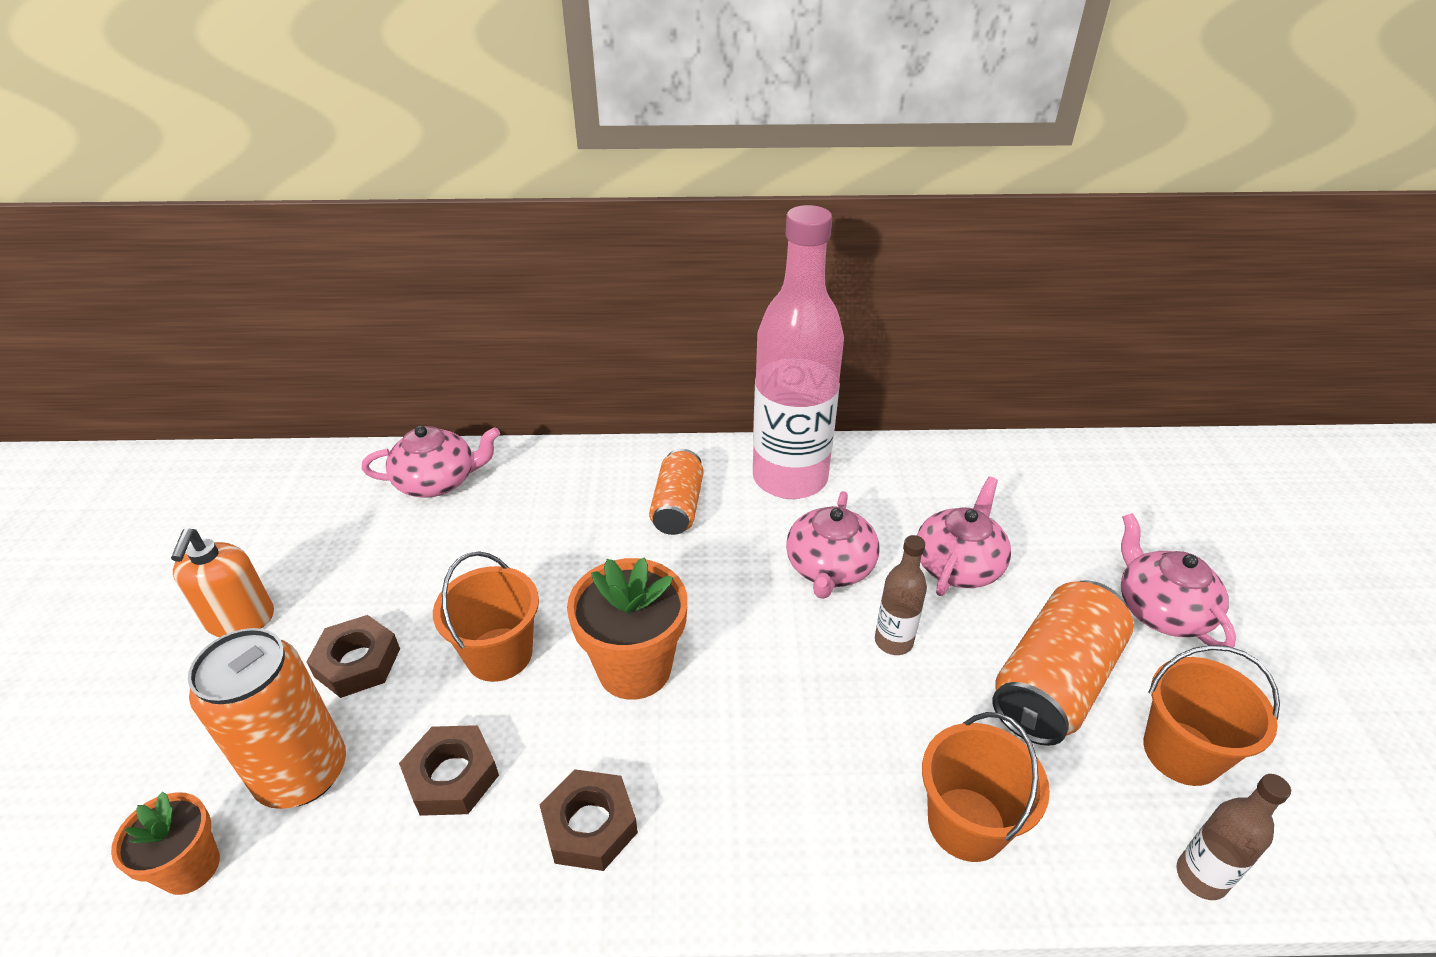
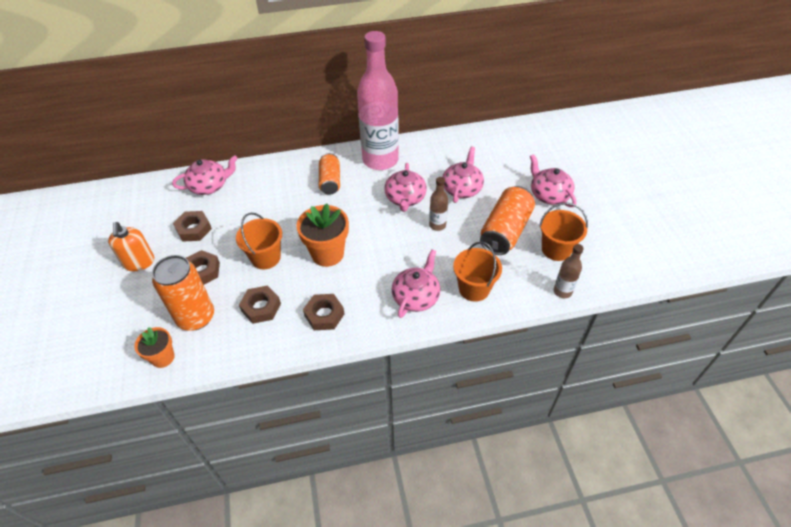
camera: 10 degrees left, 10 degrees up
none -> brown nut [173,211,212,242]
none -> pink teapot [392,249,440,318]

